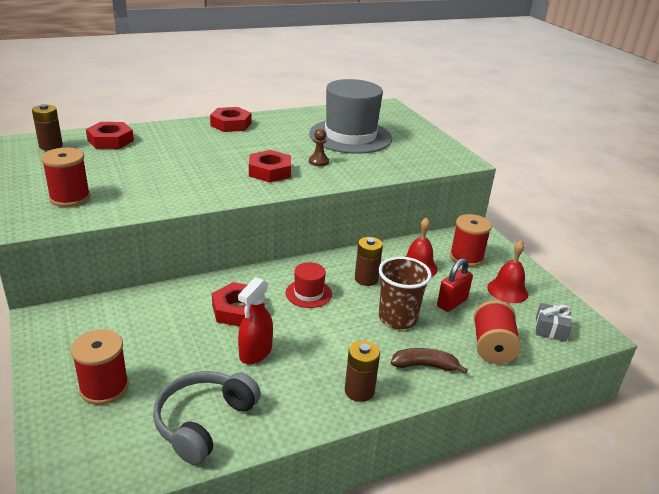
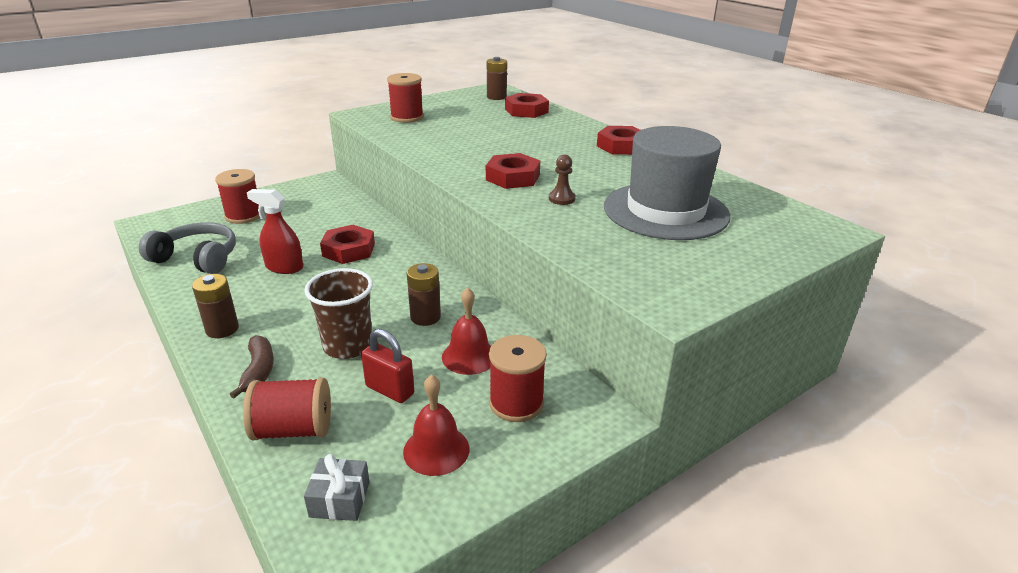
camera: 80 degrees right, 0 degrees up
red hat [285,262,332,308] -> none

